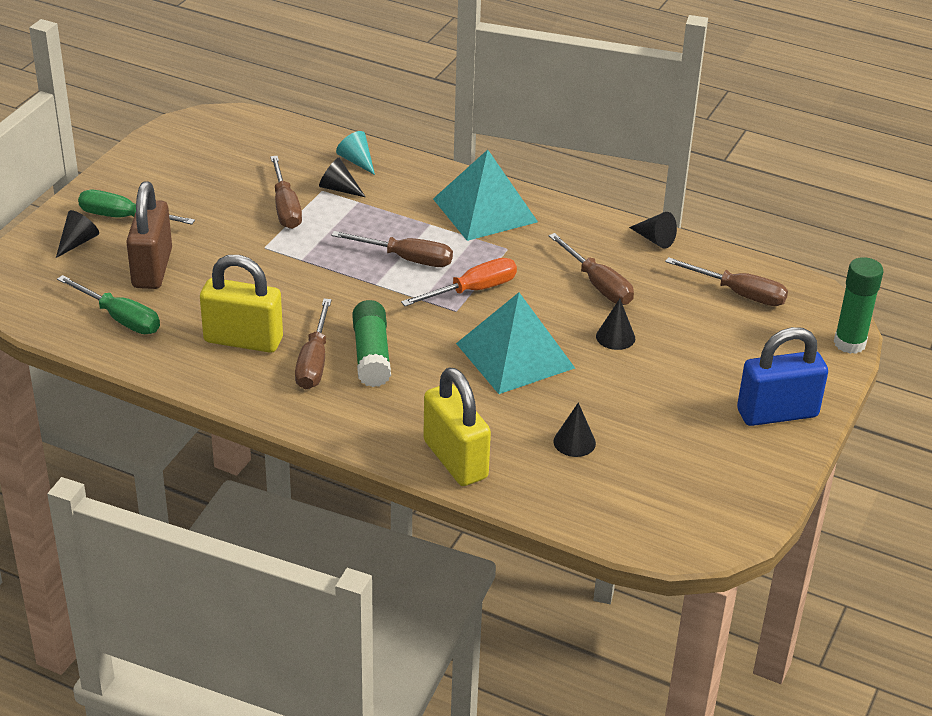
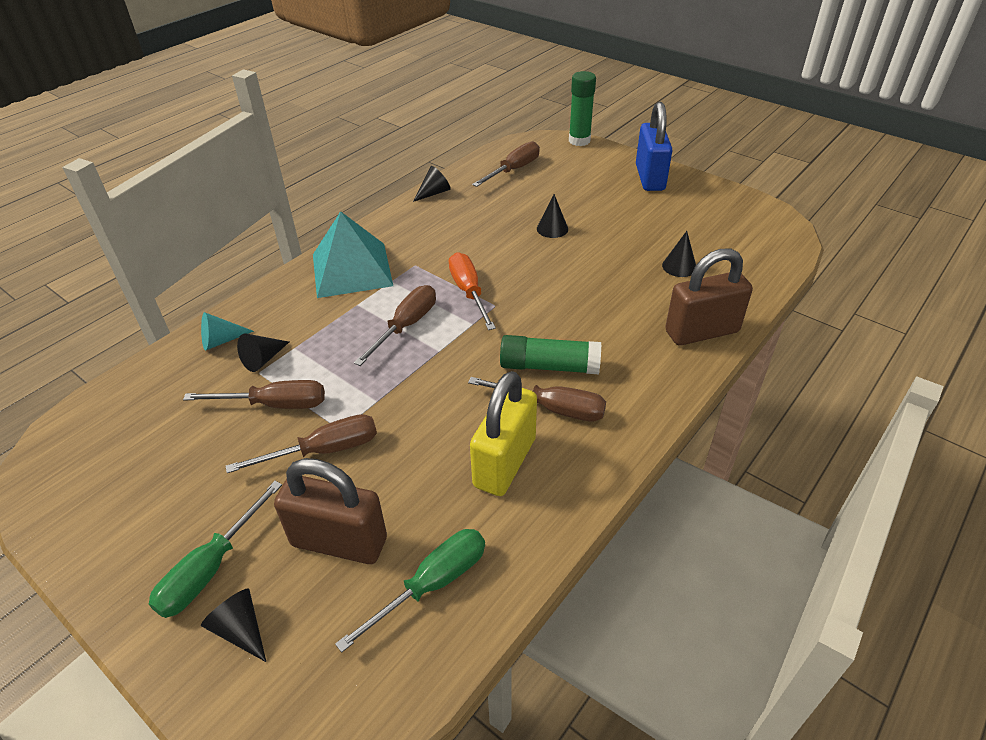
camera: 75 degrees left, 5 degrees up
yellow padlock [423,367,491,486] -> brown padlock [665,248,753,345]
turquoise pyramid [456,292,575,394] -> none
brown screwdriver [549,233,634,305] -> brown screwdriver moved to [226,414,377,473]

